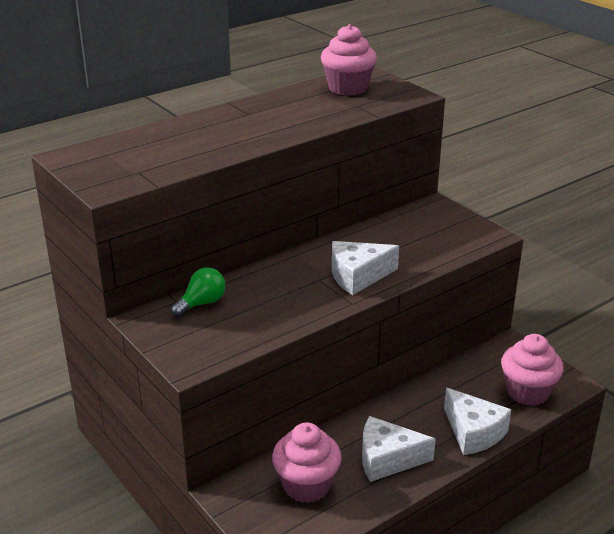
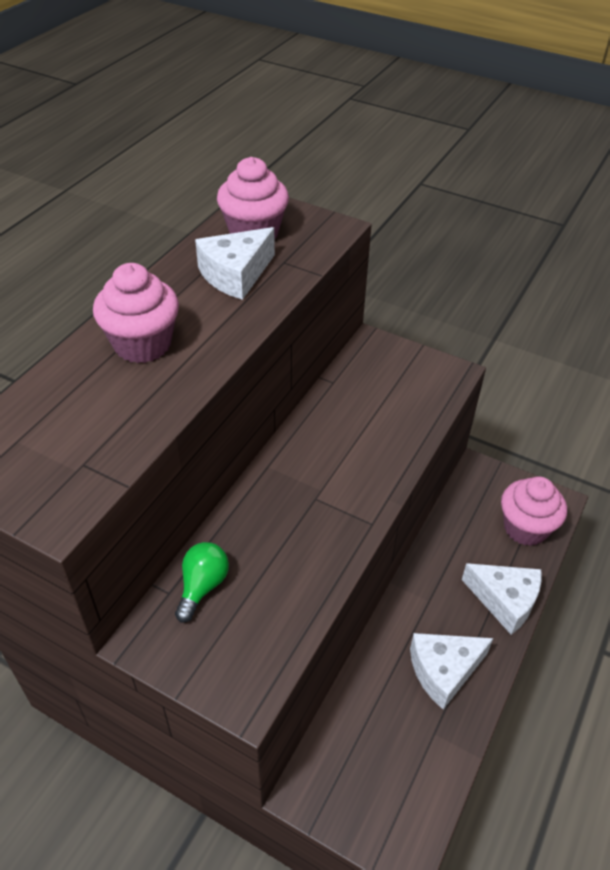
camera: 25 degrees left, 15 degrees up
pink cupcake [272,422,342,503] -> pink cupcake moved to [93,263,179,363]
white cheese [332,241,399,295] -> white cheese moved to [195,227,275,300]

